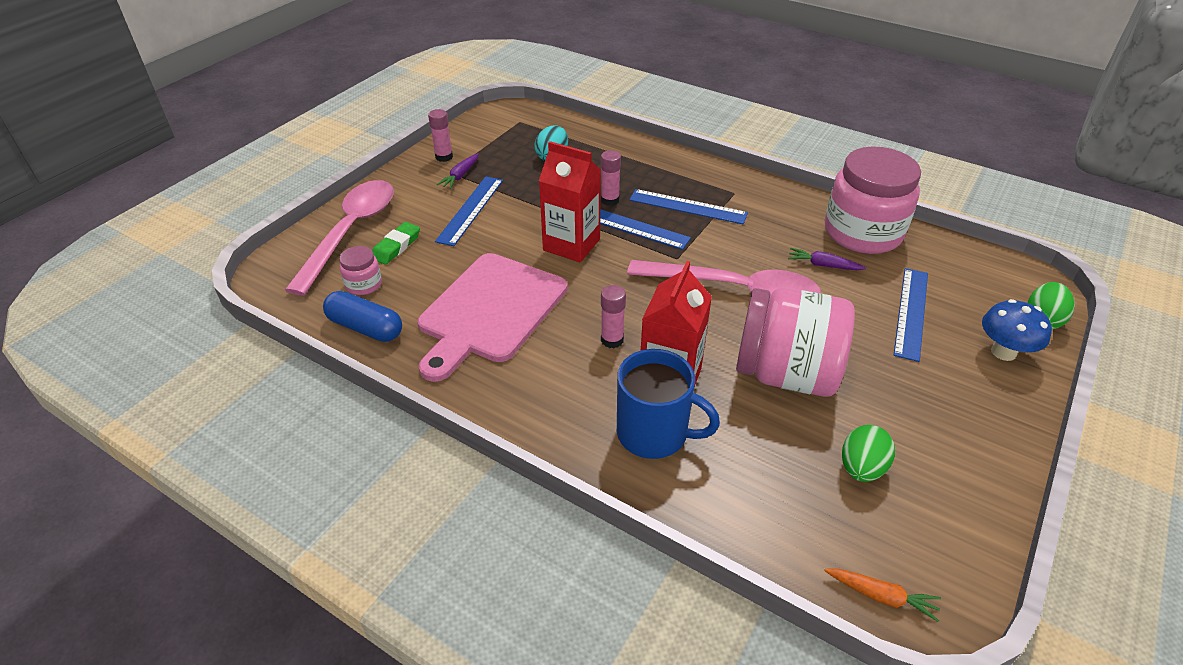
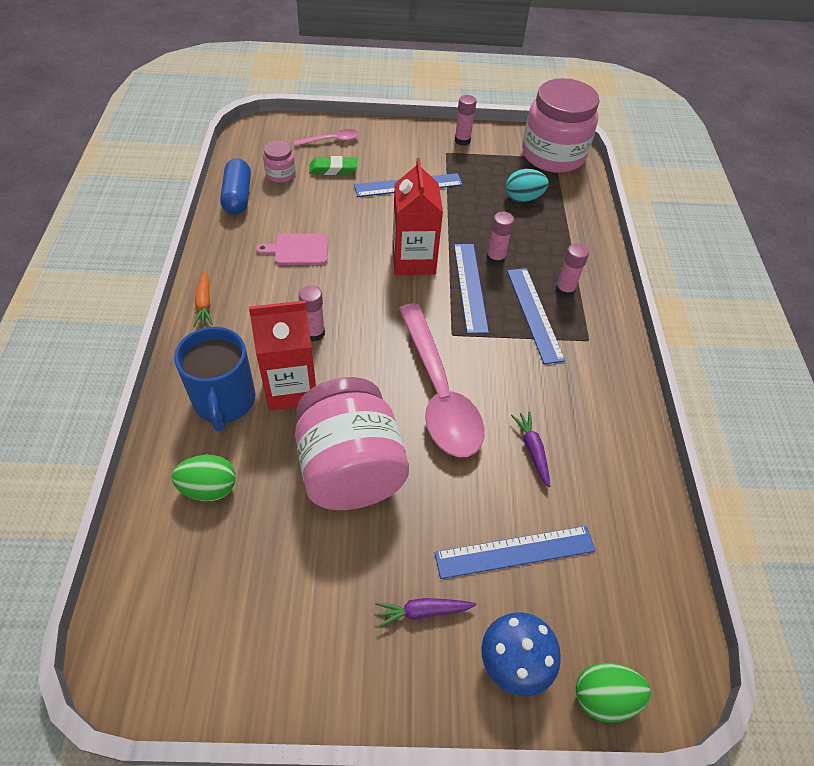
camera: 55 degrees right, 10 degrees up
pink spoon [285,180,394,296] -> pink spoon [293,129,359,146], size x0.45
pink cutting board [417,253,567,382] -> pink cutting board [256,233,328,265], size x0.46
purple carrot [437,153,479,189] -> purple carrot moved to [375,598,476,628]
orange carrot [824,568,941,622] -> orange carrot moved to [193,270,213,327]
pink jar [825,146,921,254] -> pink jar moved to [522,78,600,173]
green egg [842,425,895,482] -> green egg moved to [172,455,236,501]
none -> pink glue stick [555,243,589,298]

